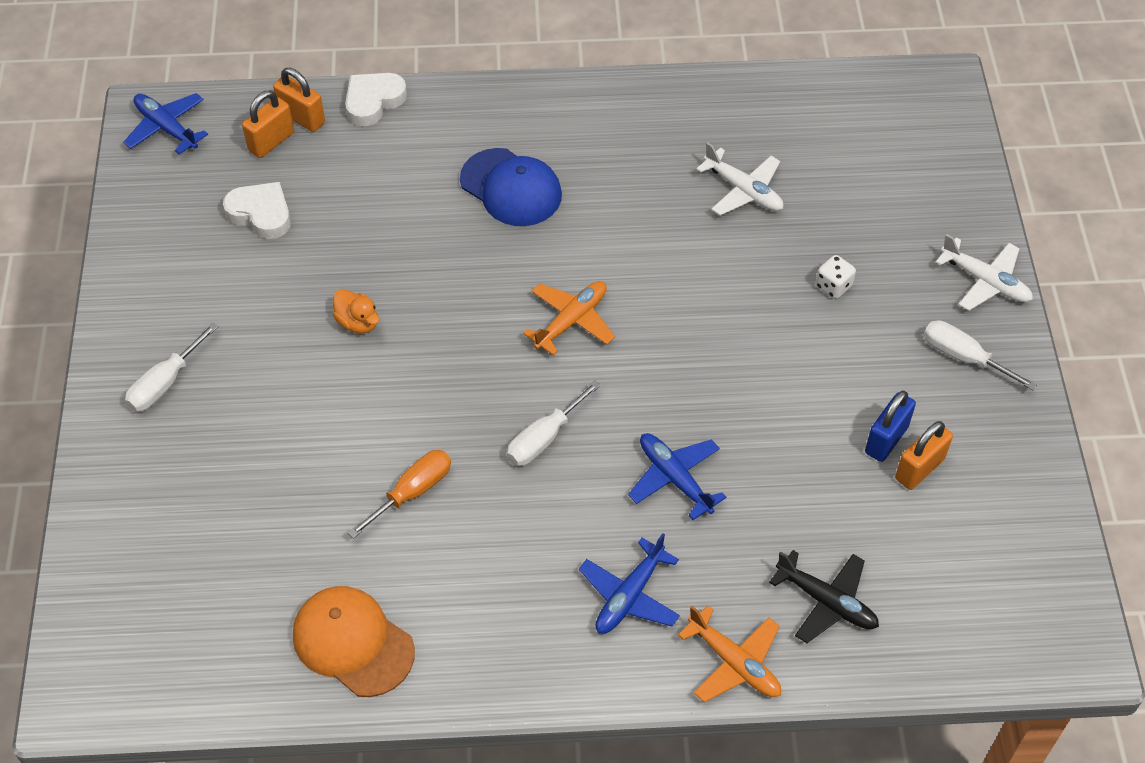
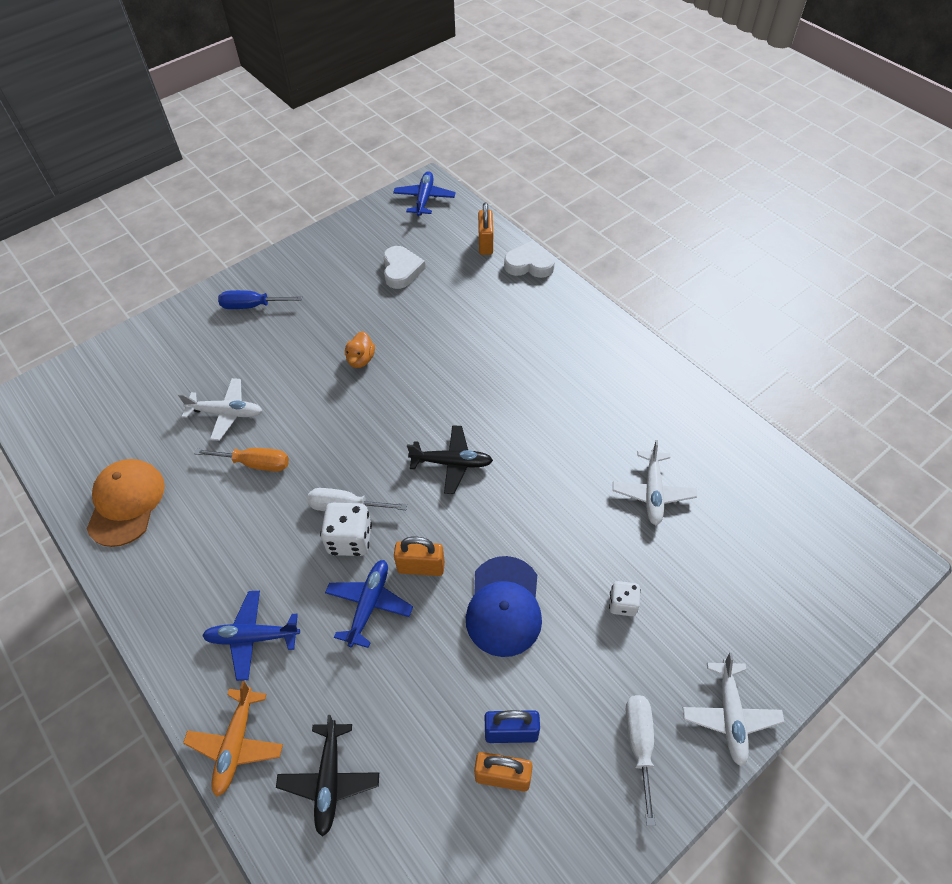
camera: 55 degrees right, 0 degrees up
white screwdriver [125,322,218,412] -> blue screwdriver [218,290,302,309]
orange padlock [242,90,294,158] -> orange padlock moved to [394,536,445,576]
blue cap [460,148,562,226] -> blue cap moved to [466,556,542,657]
orange plane [523,281,615,356] -> black plane [407,425,493,494]
none -> white plane [178,378,262,441]
none -> white dice [320,503,372,556]

